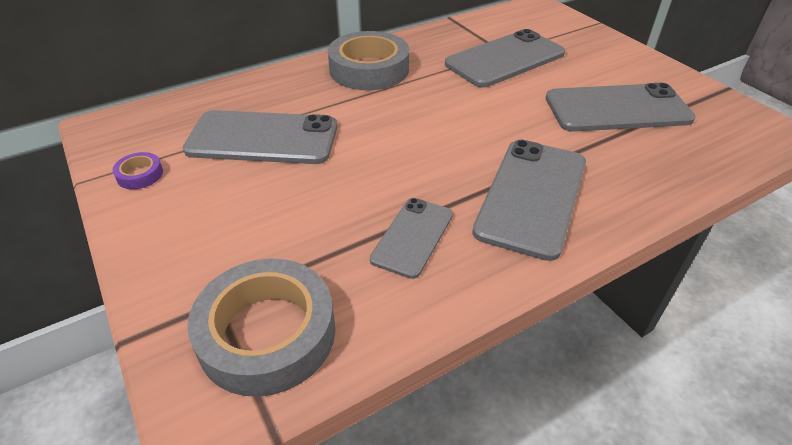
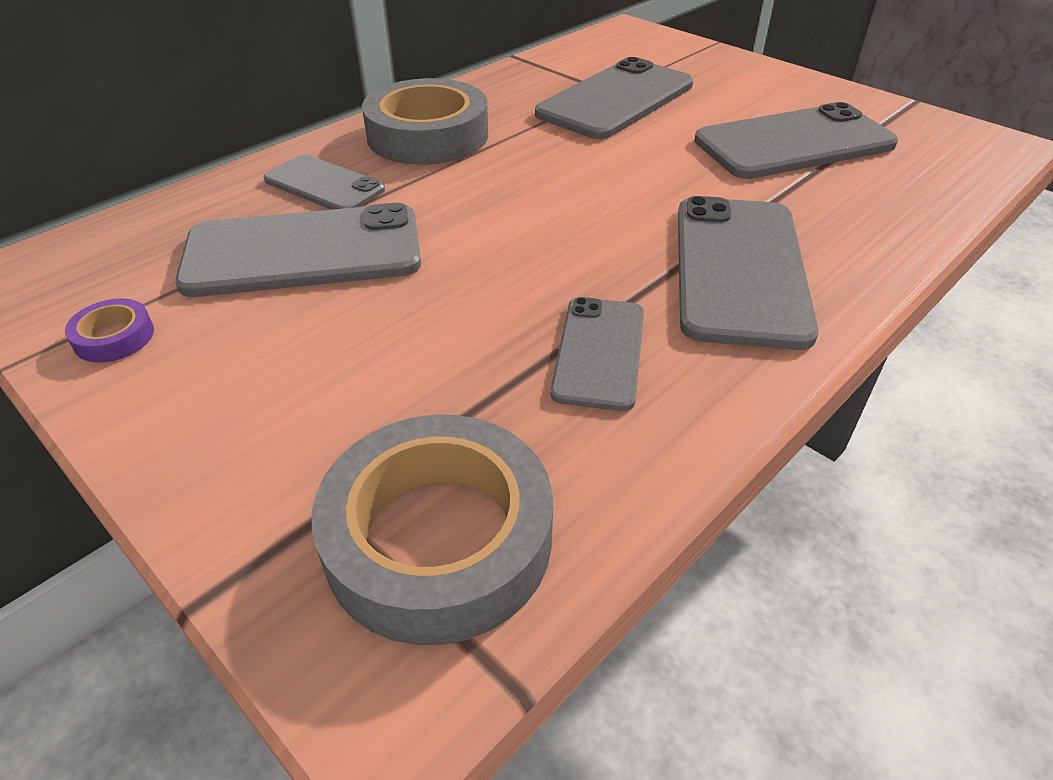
camera: 15 degrees left, 0 degrees up
none -> grey phone [264,154,385,210]

